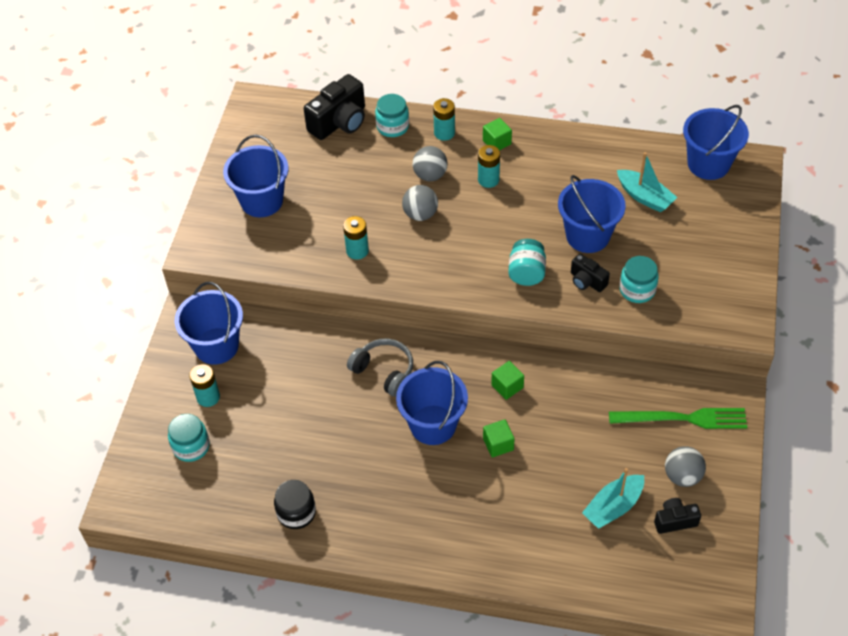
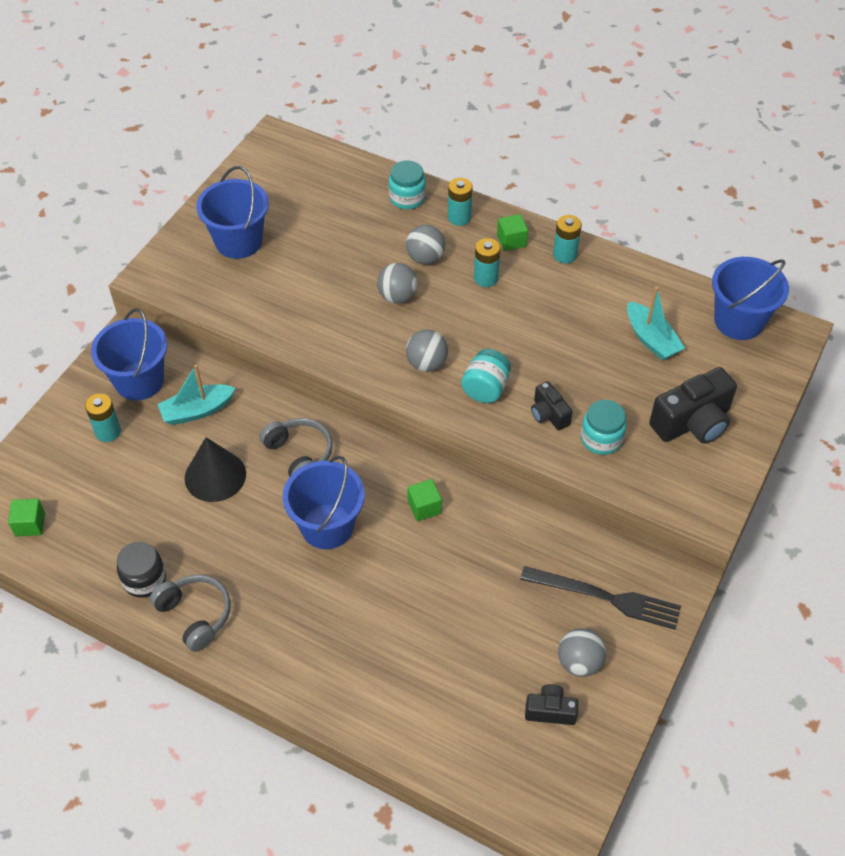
camera: 15 degrees right, 0 degrees up
turquoise jar [168,414,210,462] -> none
black camera [304,74,365,140] -> black camera moved to [649,367,737,444]
turquoise battery [343,216,369,260] -> turquoise battery moved to [553,215,582,263]
green cube [483,419,515,457] -> green cube moved to [8,499,45,536]
blue bucket [558,175,626,253] -> none
turquoise boat [582,468,644,529] -> turquoise boat moved to [157,365,235,425]
green fork [609,408,747,429] -> black fork [520,566,681,630]
none -> grey headphones [150,575,231,652]
none -> black cone [185,437,246,502]
none -> grey ball [406,329,448,372]

